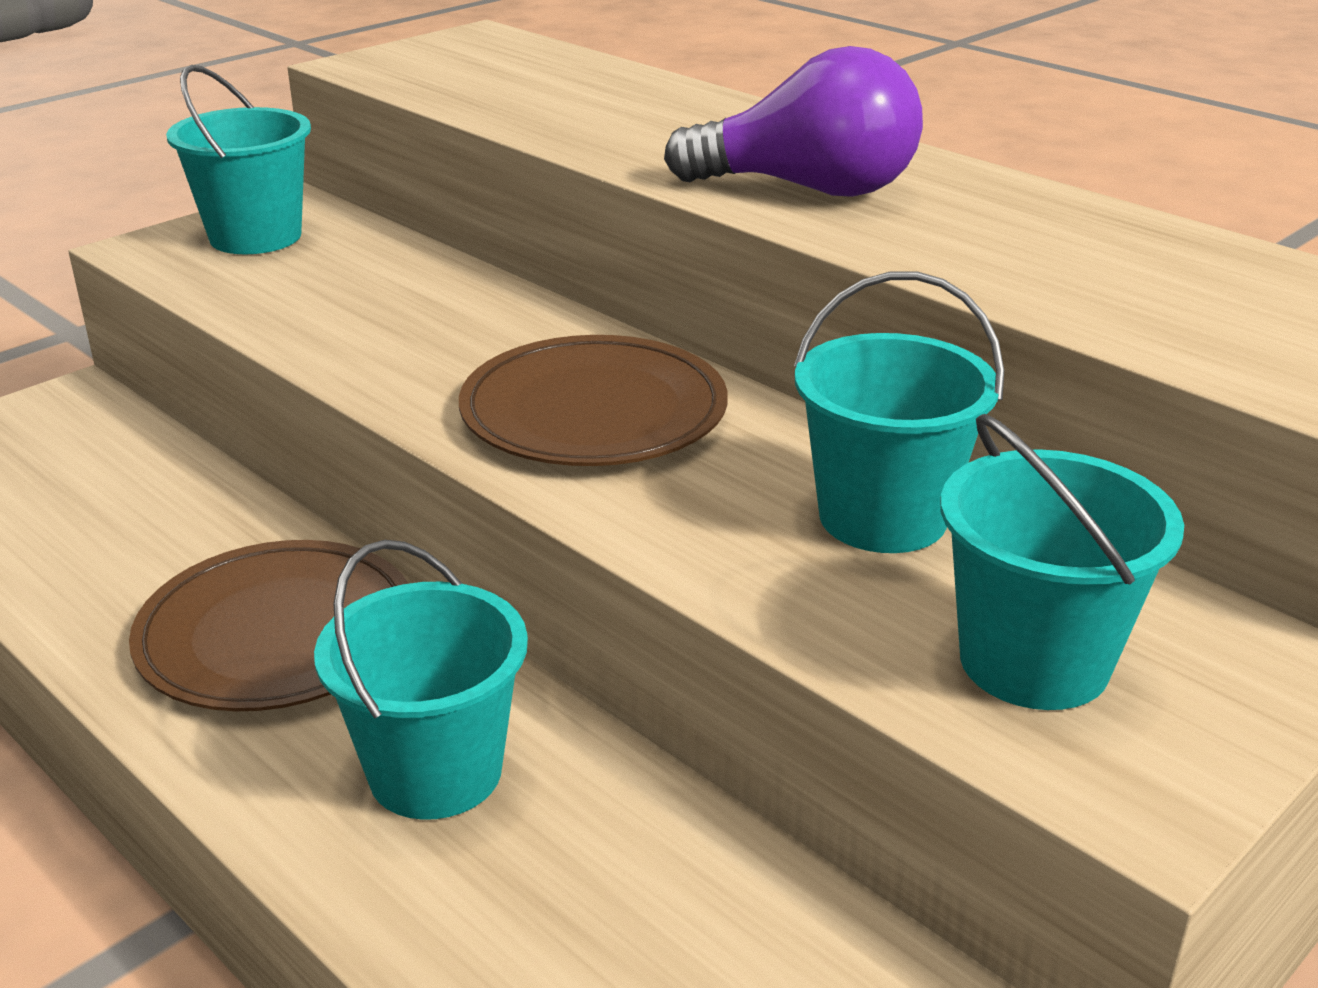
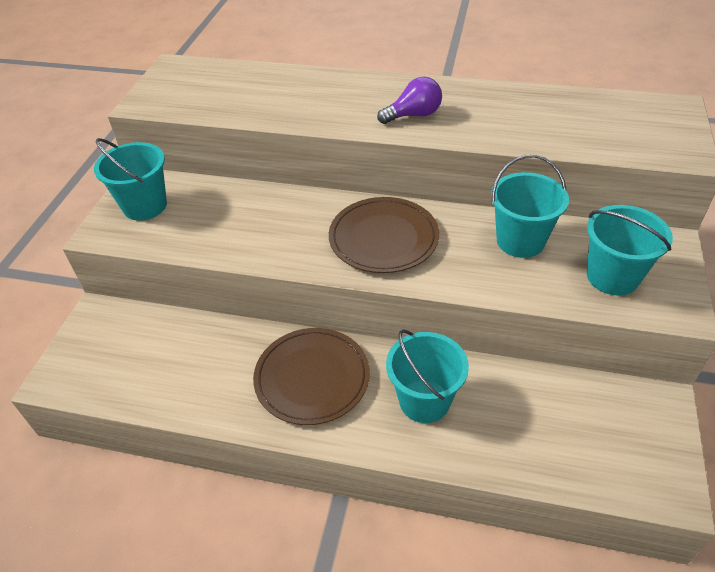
camera: 30 degrees left, 15 degrees up
purple light bulb [664,46,923,197] -> purple light bulb [377,77,442,124], size x0.64

